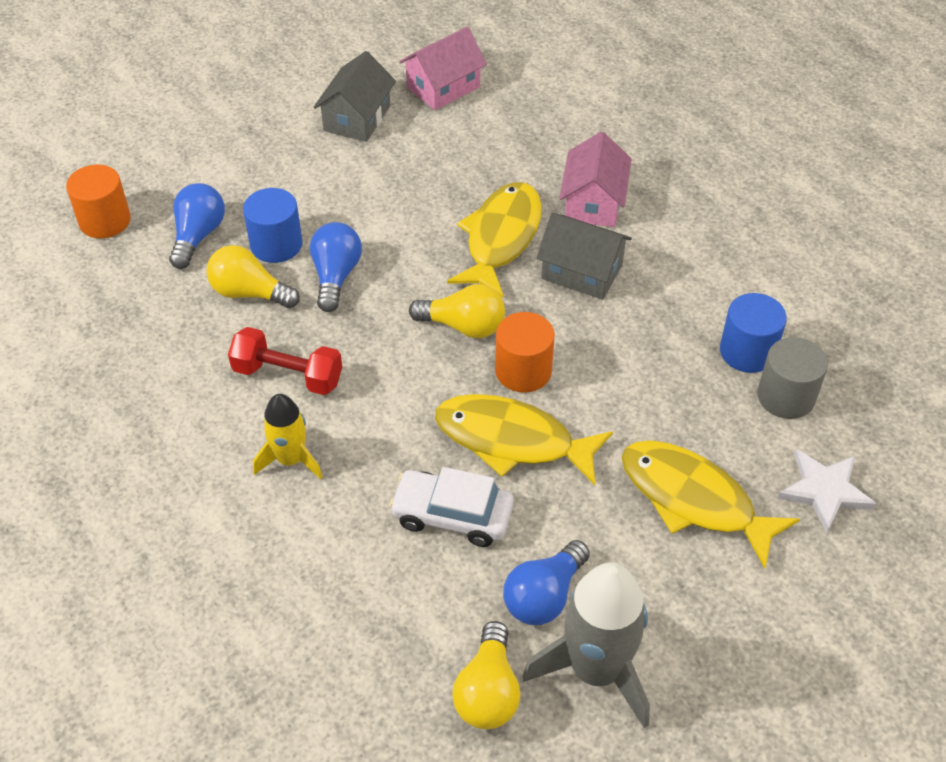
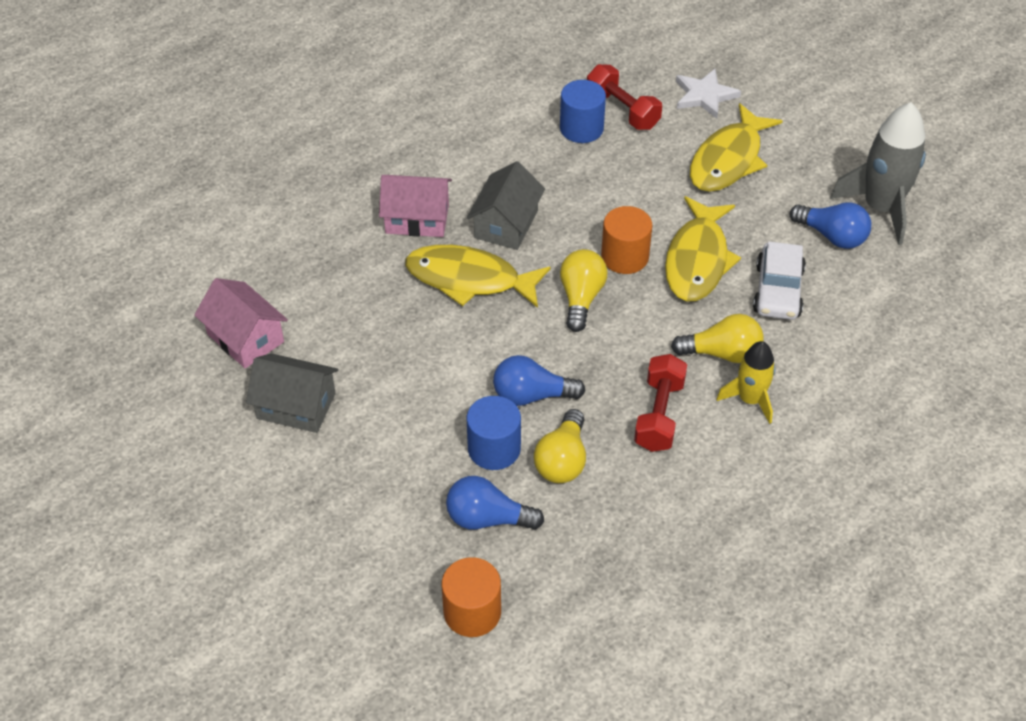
camera: 95 degrees left, 0 degrees up
yellow light bulb [452,621,520,729] -> yellow light bulb moved to [671,314,763,363]
grey cylinder [757,337,828,419] -> red dumbbell [587,64,662,130]

